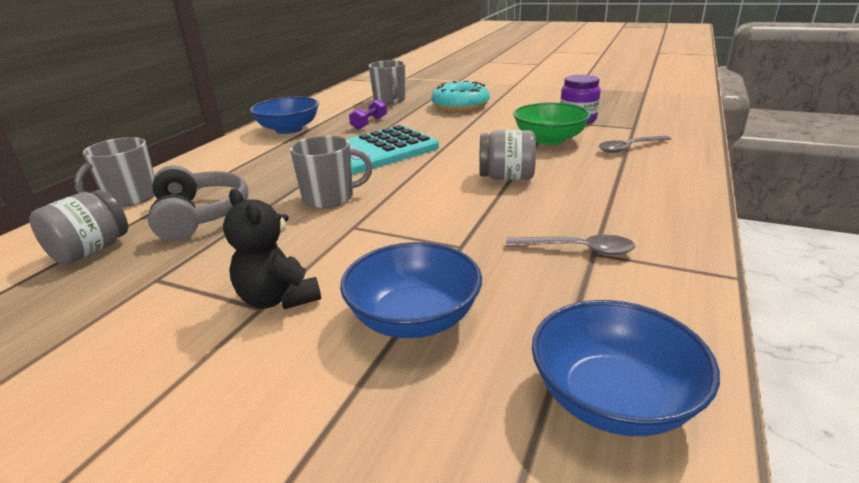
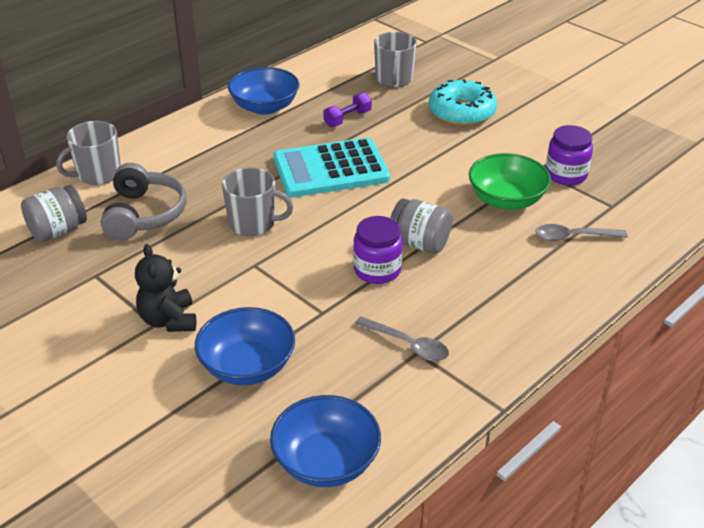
camera: 20 degrees right, 10 degrees up
none -> purple jar [353,216,403,284]

